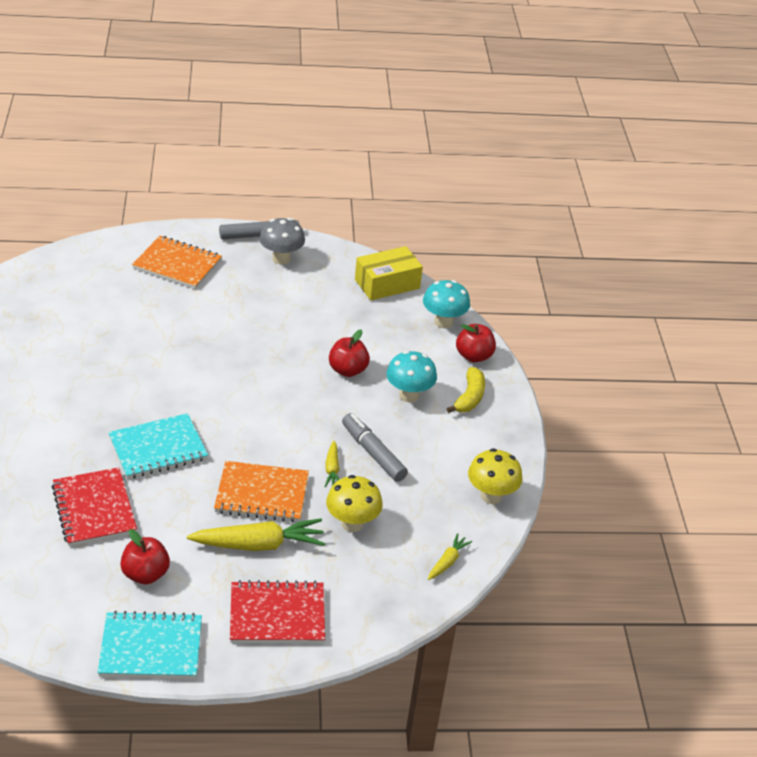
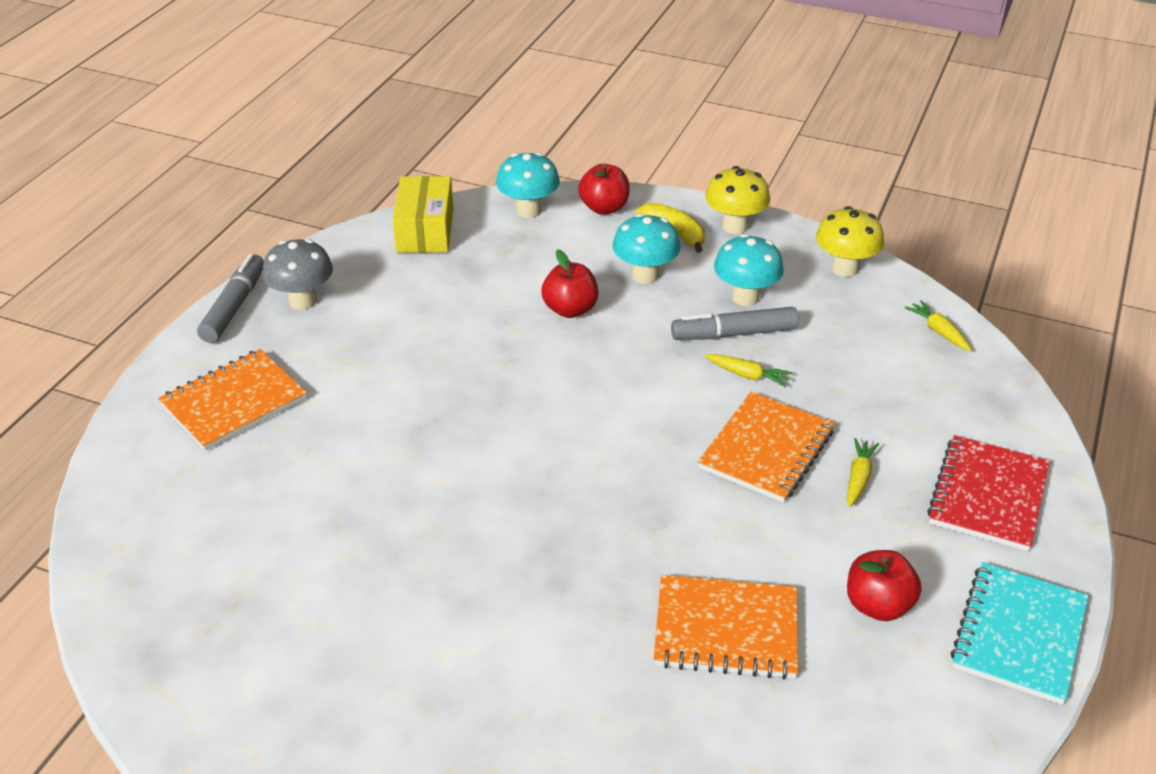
camera: 60 degrees left, 0 degrees up
red notebook [52,467,137,546] -> orange notebook [654,575,798,679]
turquoise notebook [108,413,208,479] -> none
yellow carrot [187,519,325,551] -> yellow carrot [847,438,879,507], size x0.51
yellow mushroom [326,475,383,532] -> yellow mushroom moved to [705,166,770,234]
none -> turquoise mushroom [714,234,784,306]

